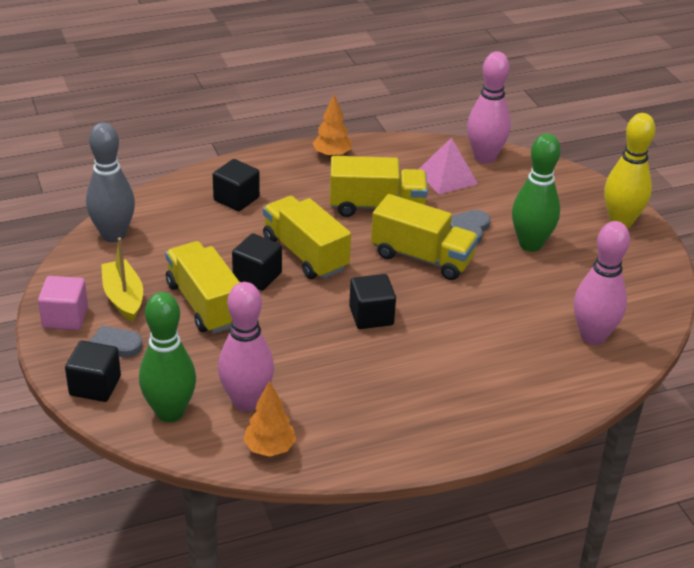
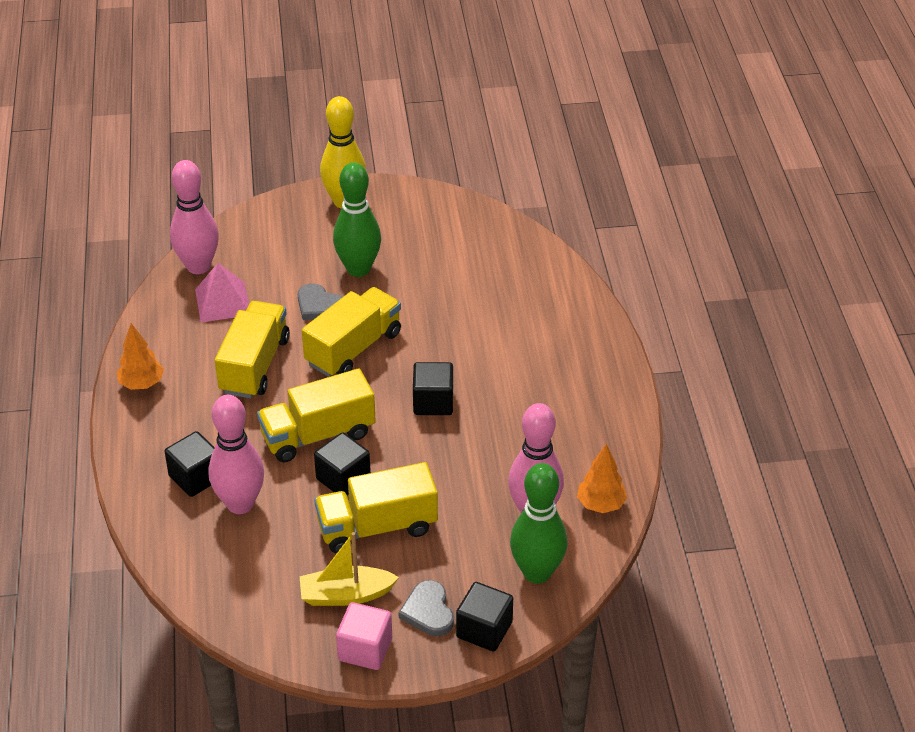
camera: 75 degrees left, 5 degrees up
grey bowling pin [86,122,135,242] -> none
pink bowling pin [574,221,630,345] -> pink bowling pin moved to [208,395,264,514]

